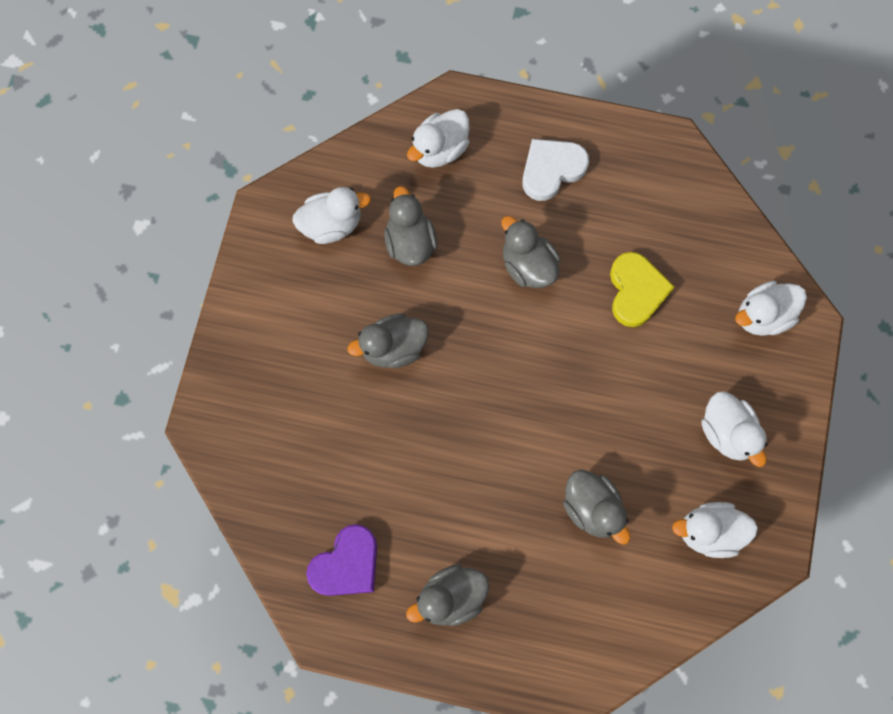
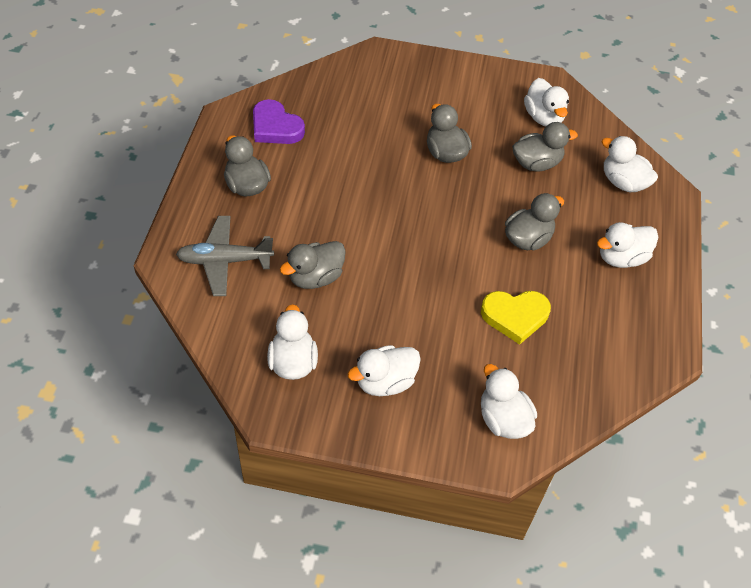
camera: 85 degrees right, 20 degrees down
white heart [522,139,589,201] -> white duck [597,222,658,268]
none -> grey plane [176,216,274,296]

